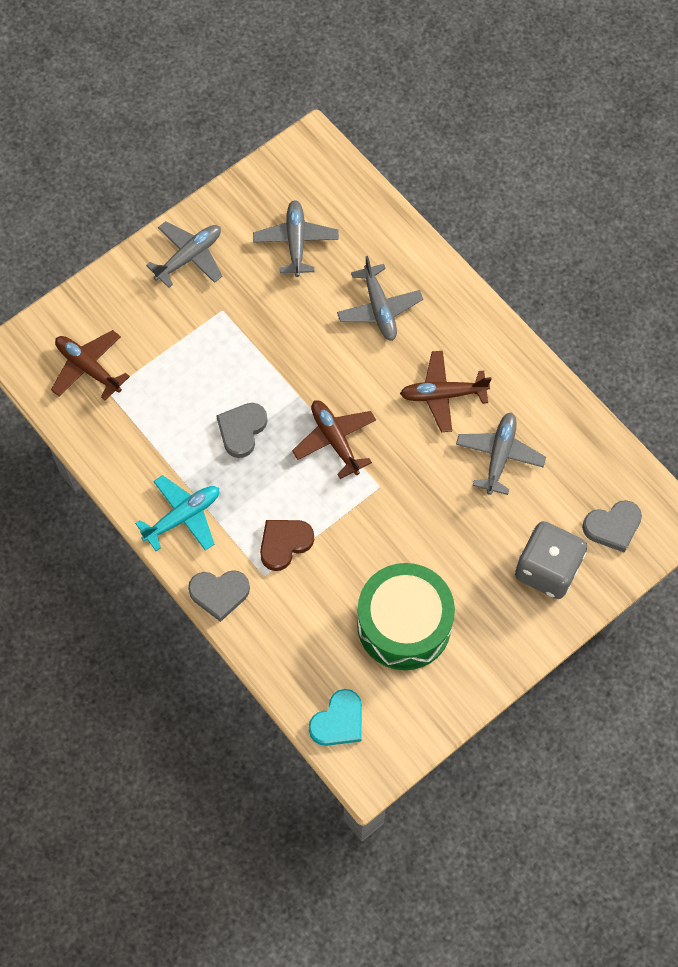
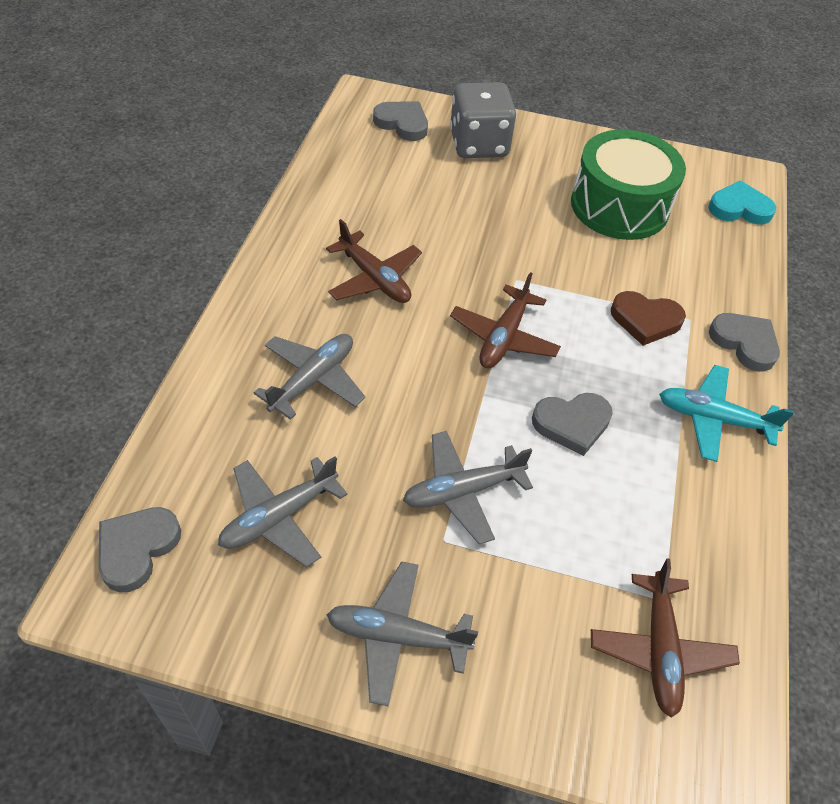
camera: 130 degrees left, 15 degrees down
grey plane [456,413,546,495] -> grey plane moved to [403,431,533,544]
none -> grey heart [98,507,181,592]

